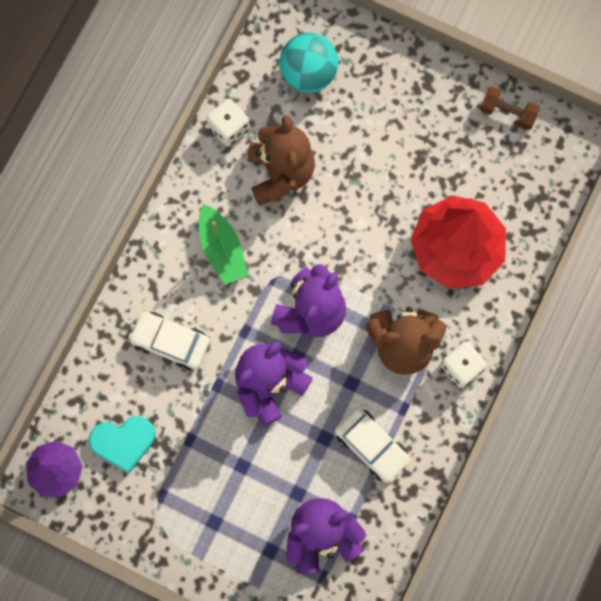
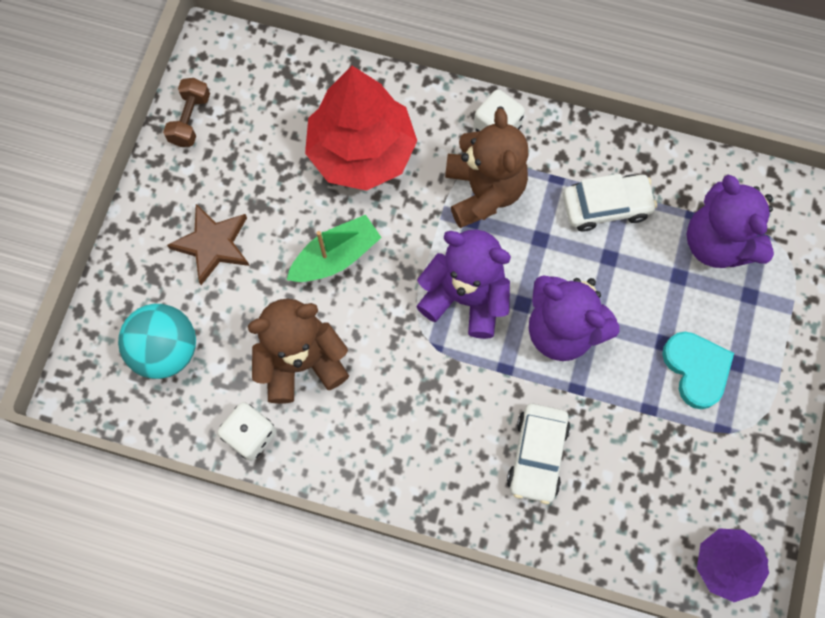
camera: 100 degrees left, 5 degrees down
turquoise heart [89,416,155,473] -> turquoise heart moved to [662,332,734,409]
green boat [199,204,248,285] -> green boat moved to [287,215,382,282]
white car [335,407,411,483] -> white car turned 45 degrees clockwise [563,174,657,231]
none -> brown star [167,204,250,285]

